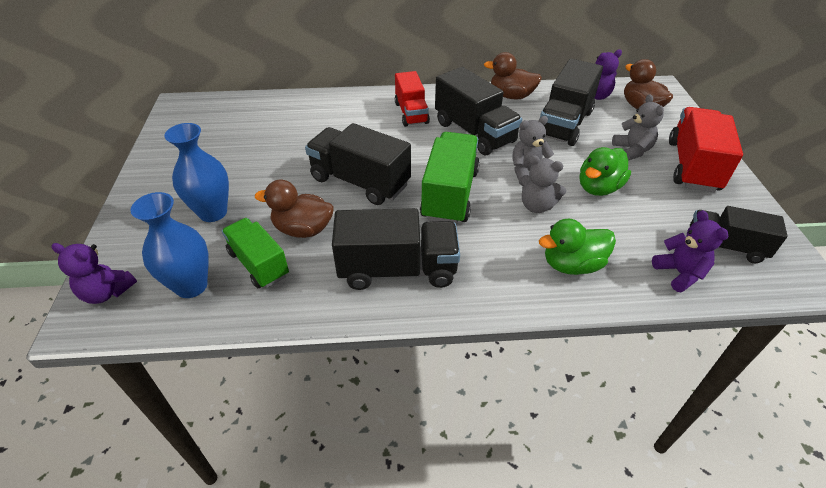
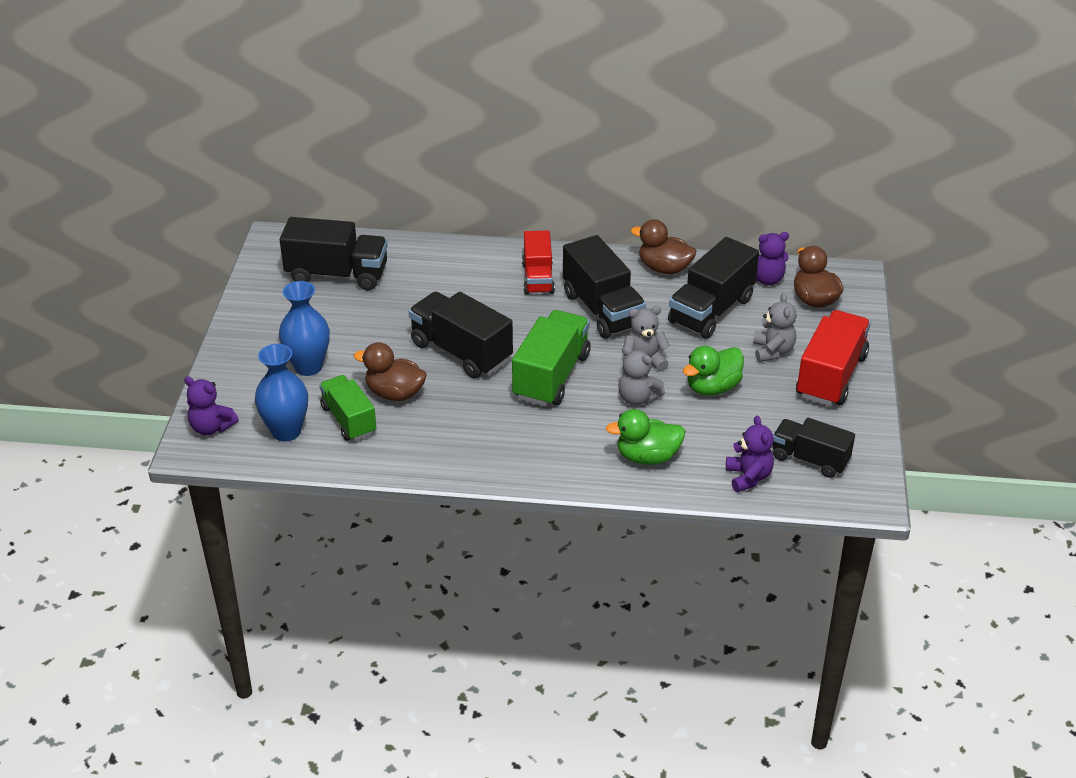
camera: 10 degrees right, 5 degrees down
black truck [332,208,460,290] -> black truck moved to [280,217,388,290]

